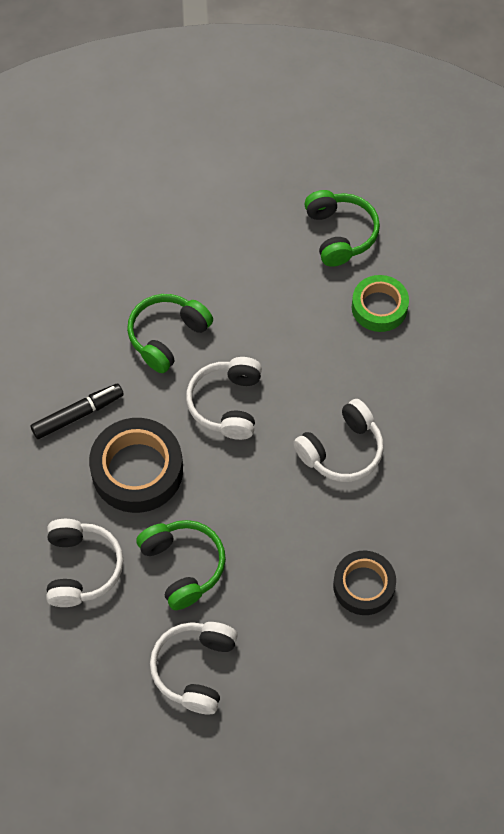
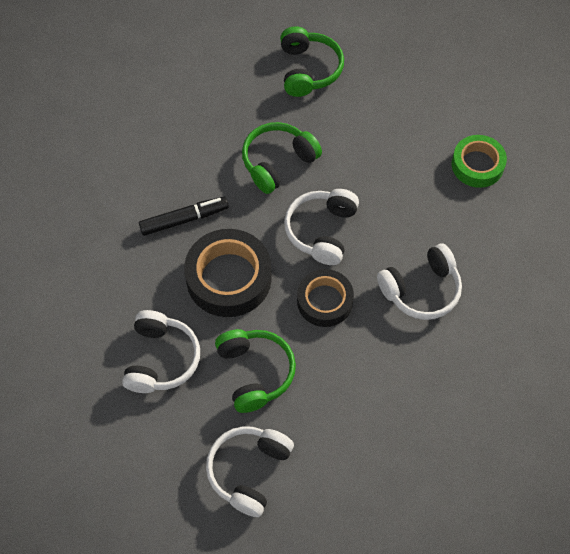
camera: 10 degrees right, 0 degrees up
green headphones [304,190,380,267] -> green headphones moved to [280,26,344,97]
black tape [333,551,396,615] -> black tape moved to [297,269,354,327]

